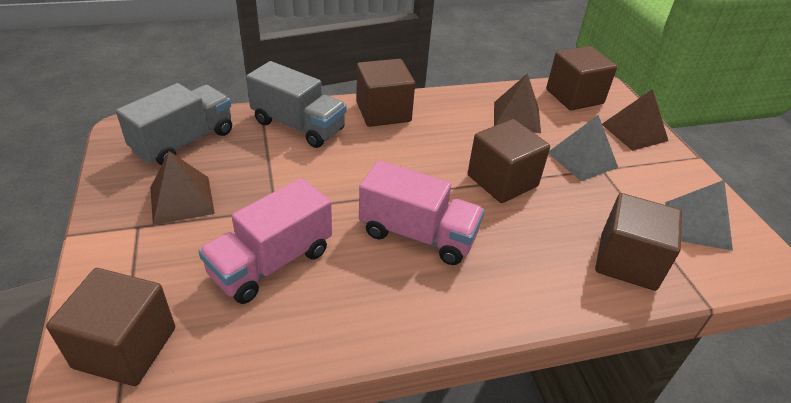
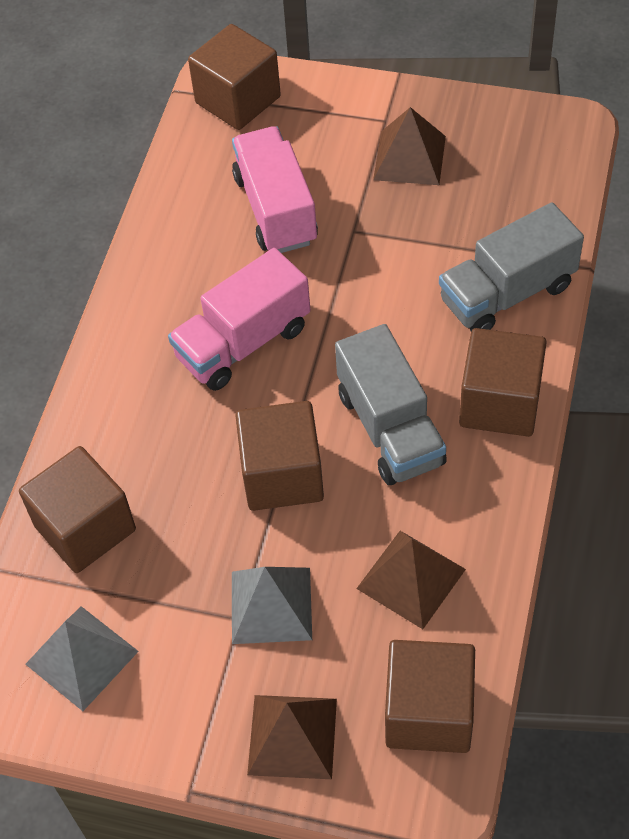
camera: 125 degrees right, 15 degrees up
grey truck [116,83,232,165] -> grey truck moved to [335,324,447,485]

